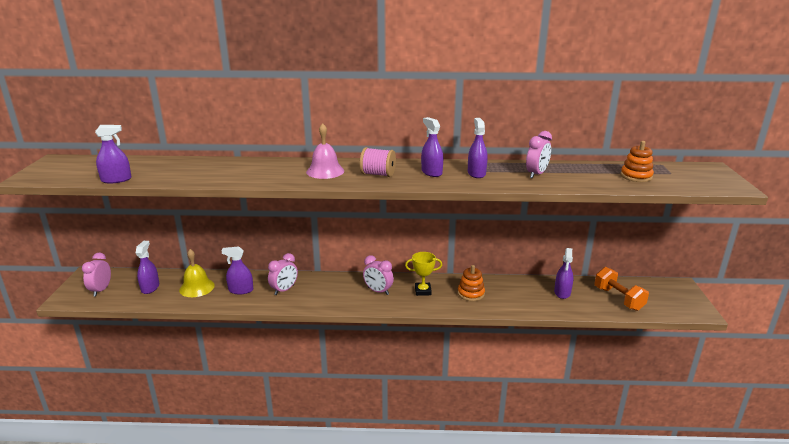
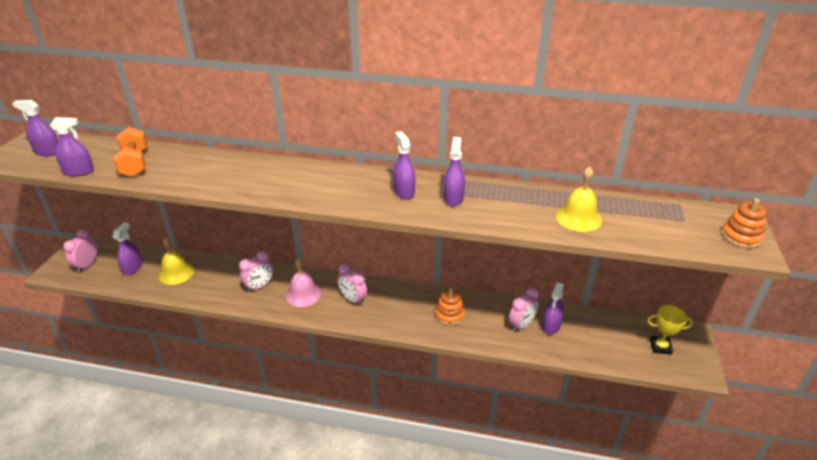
camera: 10 degrees right, 10 degrees up
purple spray bottle [221,246,253,294] -> purple spray bottle moved to [12,100,58,156]
pink bell [306,123,344,179] -> pink bell moved to [285,258,321,307]
pink spool [360,147,396,177] -> none
yellow trophy [405,252,442,296] -> yellow trophy moved to [647,305,693,355]
pink clock [526,131,552,178] -> pink clock moved to [509,288,539,332]
orange dumbbell [594,267,649,311] -> orange dumbbell moved to [113,127,147,177]
orange stacking toy [620,141,654,182] -> orange stacking toy moved to [721,198,767,248]
none -> yellow bell [556,166,602,232]

